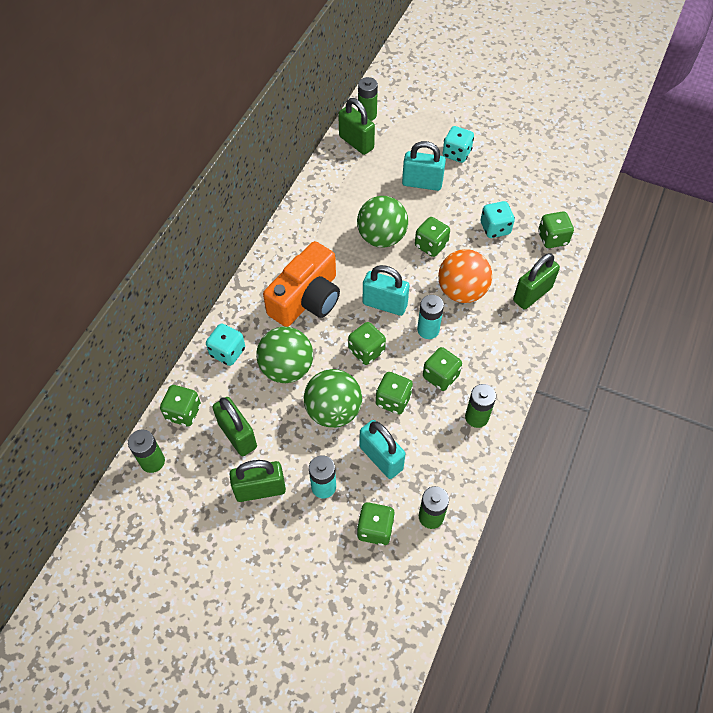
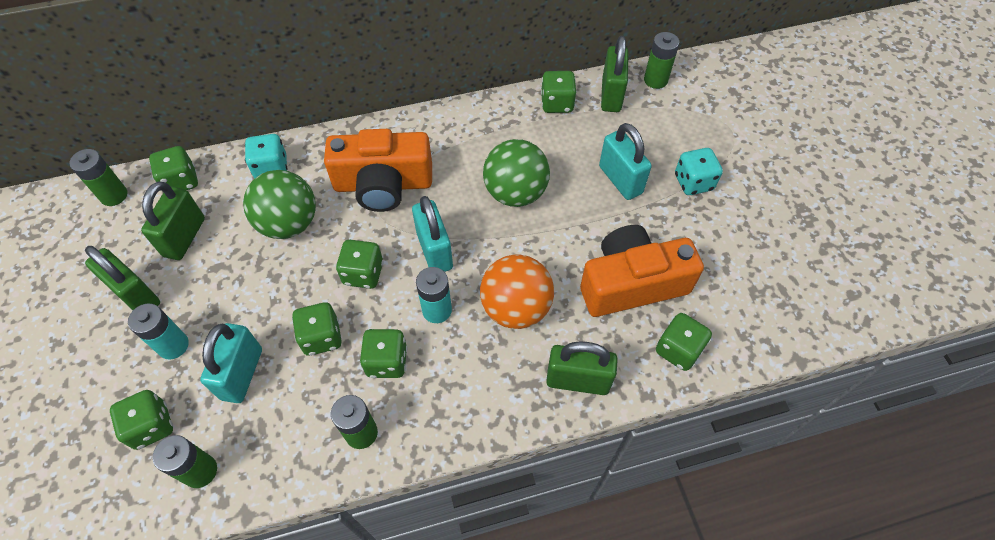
camera: 50 degrees right, 0 degrees up
green ball [304,369,362,428] -> none
green dice [415,217,450,257] -> green dice moved to [541,71,576,113]
turquoise dice [481,201,515,238] -> orange camera [580,225,704,317]

